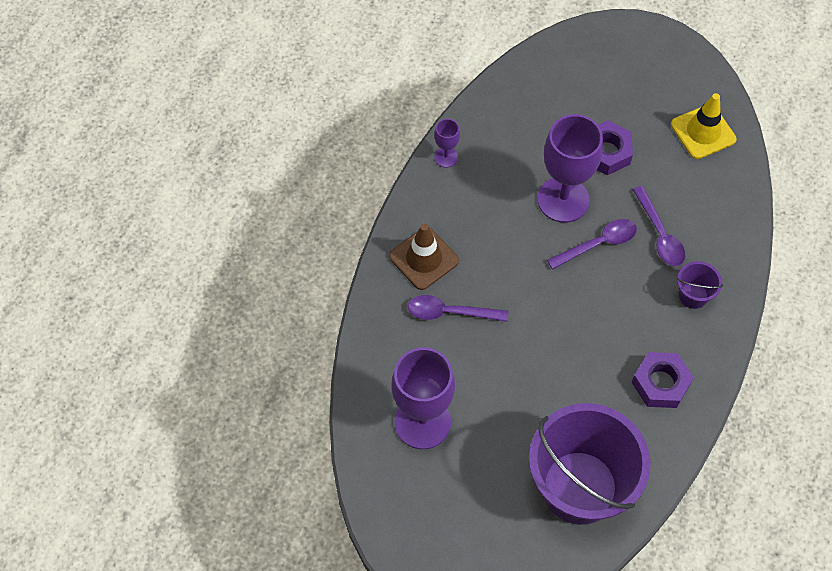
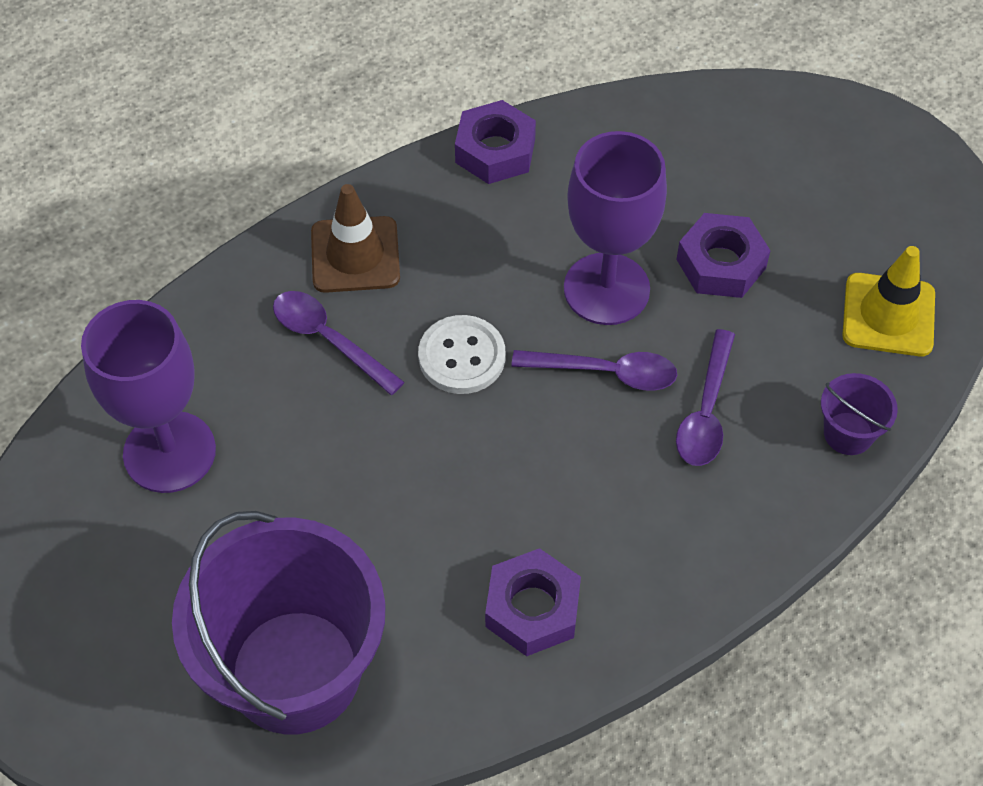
camera: 35 degrees right, 5 degrees down
purple goblet [434,119,460,168] -> purple nut [455,100,536,184]
purple bucket [676,261,723,309] -> purple bucket moved to [821,373,898,455]
none -> white button [418,315,505,394]

